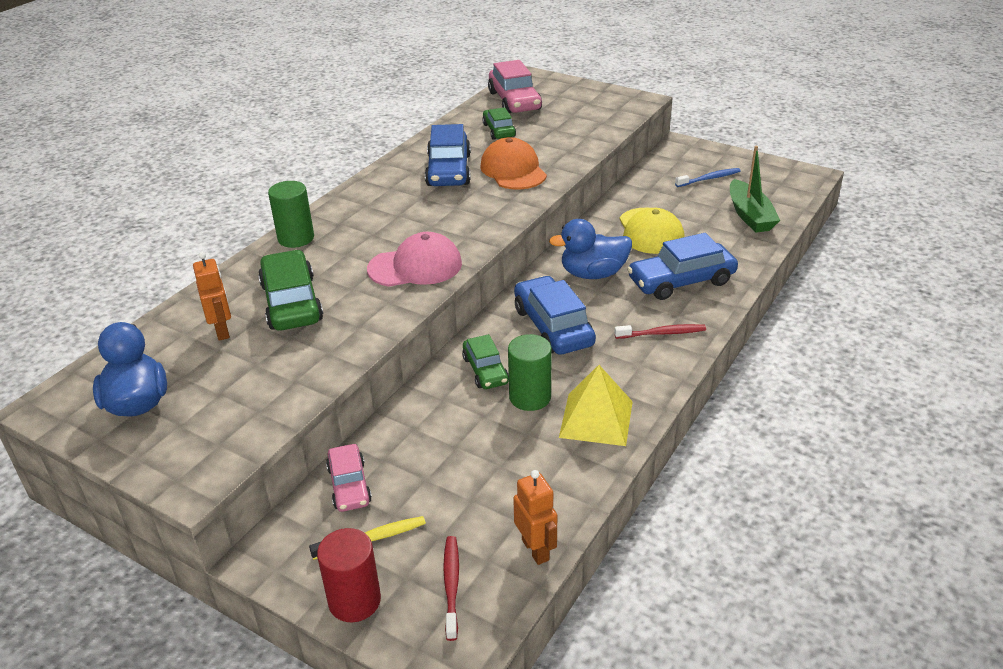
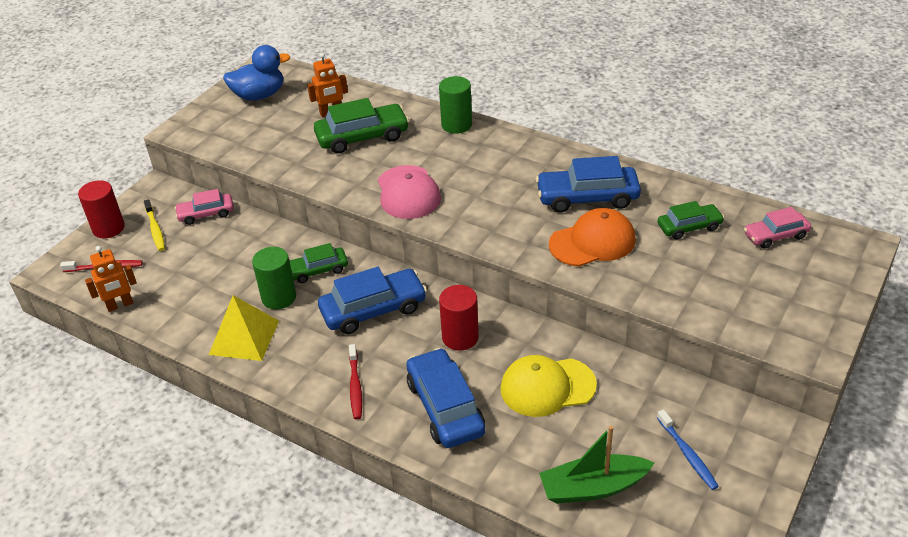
camera: 90 degrees right, 5 degrees up
pink car [488,60,542,114] -> pink car [744,207,811,249], size x0.61
blue duck [549,219,632,279] -> red cylinder [439,285,479,351]

